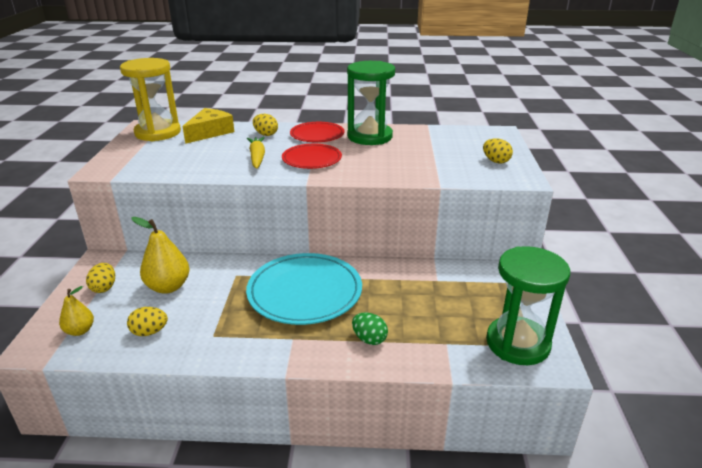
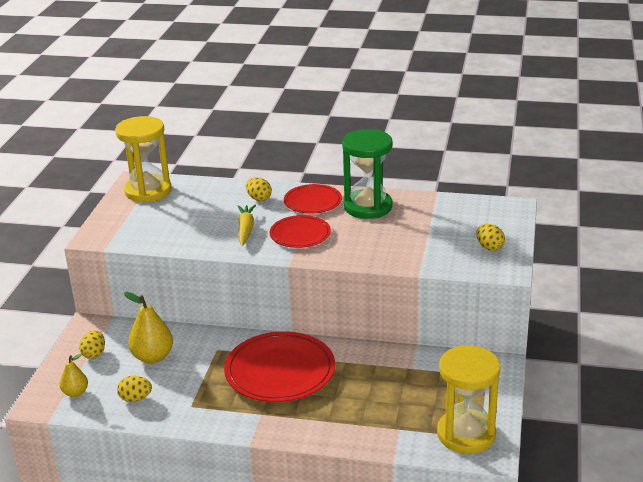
camera: 10 degrees right, 0 degrees up
yellow cheese [182,108,234,144] -> none
turquoise plate [246,253,362,325] -> red plate [224,331,335,402]
green egg [352,312,388,345] -> none
green hourglass [486,246,570,365] -> yellow hourglass [437,345,501,454]

